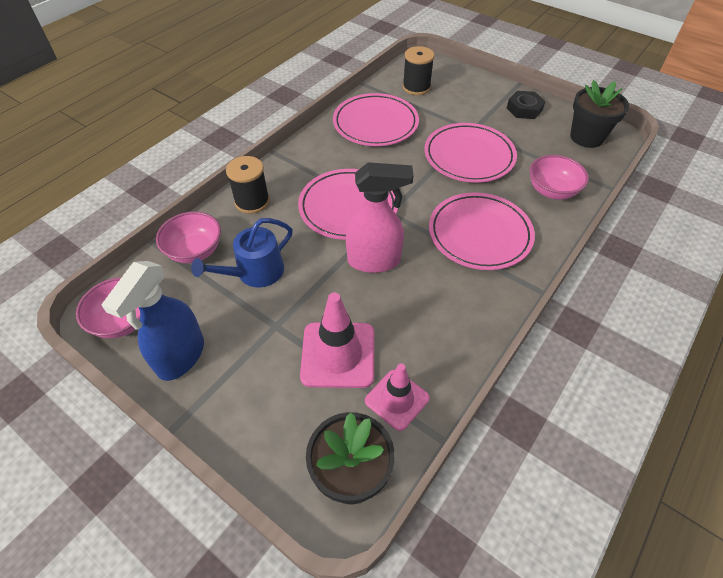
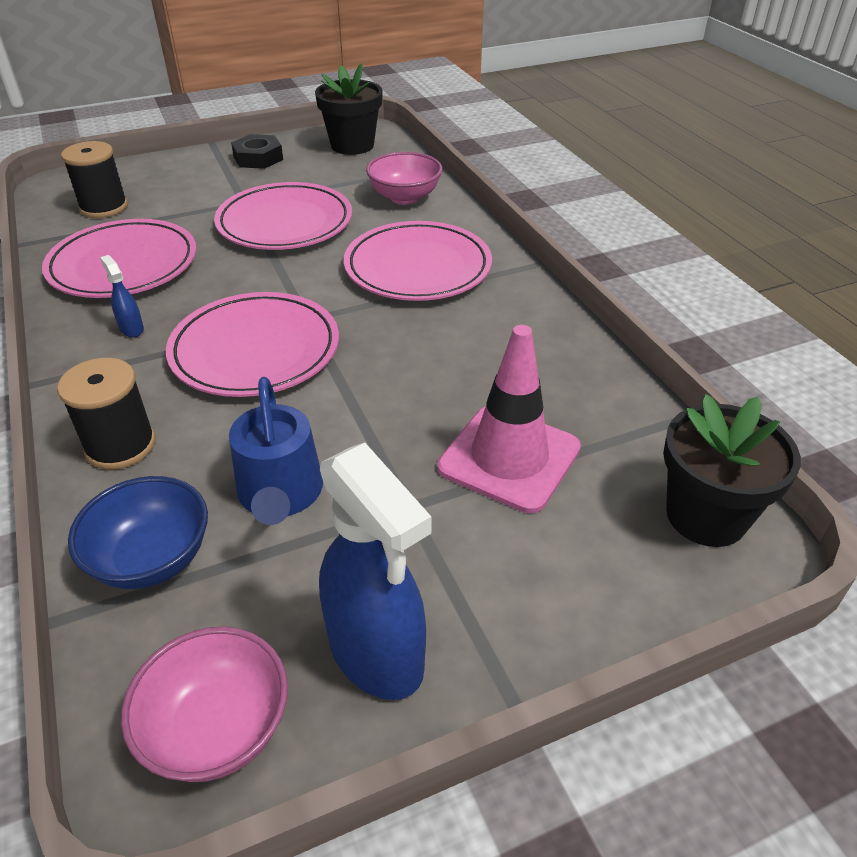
camera: 60 degrees left, 10 degrees down
pink bowl [156,211,221,264] -> blue bowl [68,476,208,589]
pink spray bottle [346,162,414,273] -> none
pink traffic cone [365,363,430,431] -> none
none -> blue spray bottle [100,255,144,337]

